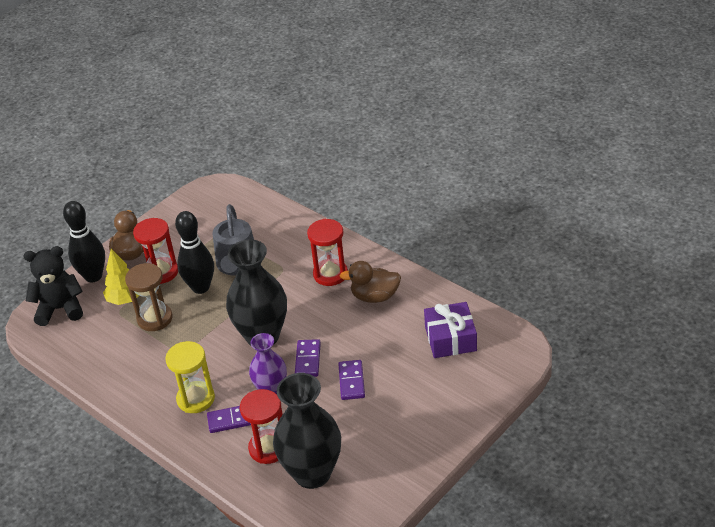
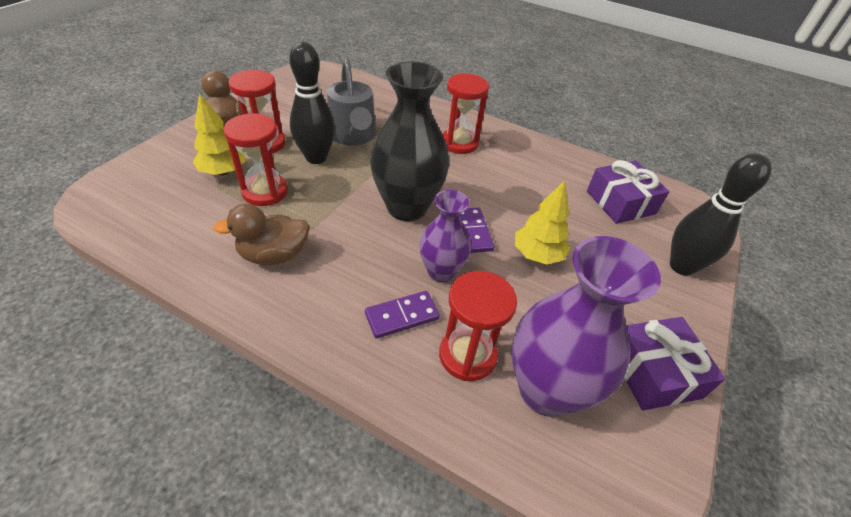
camera: 20 degrees left, 5 degrees up
black teddy bear [24,246,83,326] -> none
black bowling pin [63,201,105,282] -> black bowling pin moved to [670,153,772,276]
brown hourglass [125,263,173,331] -> red hourglass [223,113,288,206]
yellow hourglass [165,341,215,413] -> none
black vase [273,373,341,489] -> purple vase [512,236,661,417]
purple domino [338,360,365,400] -> yellow tree [515,180,570,264]
brown duck [340,261,401,303] -> brown duck moved to [213,204,310,265]
none -> purple gift [624,317,726,410]

